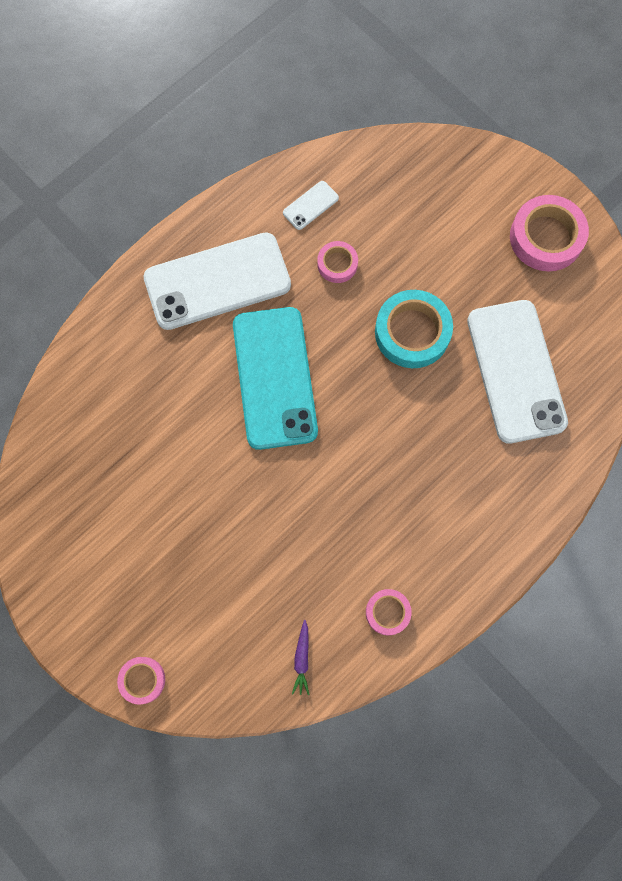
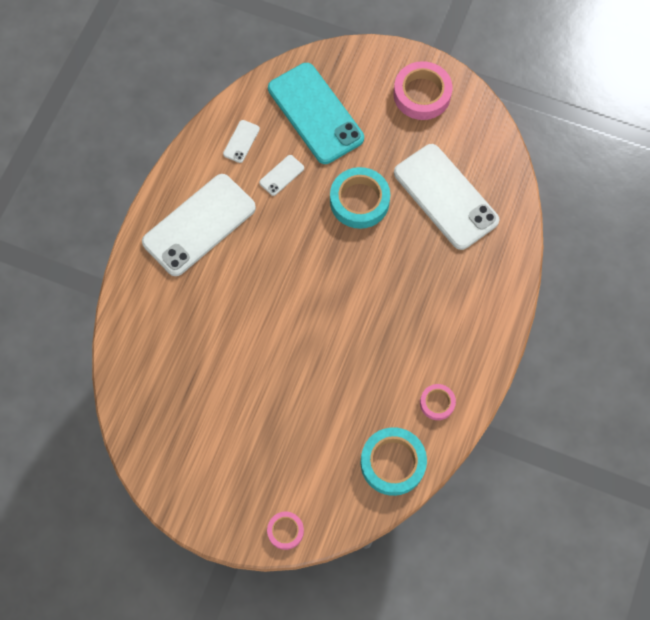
camera: 25 degrees left, 5 degrees down
turquoise phone [233,307,318,450] -> turquoise phone moved to [268,63,364,164]
purple carrot [292,620,309,695] -> turquoise tape [361,427,427,496]
pink tape [317,241,358,283] -> white phone [259,155,304,196]

